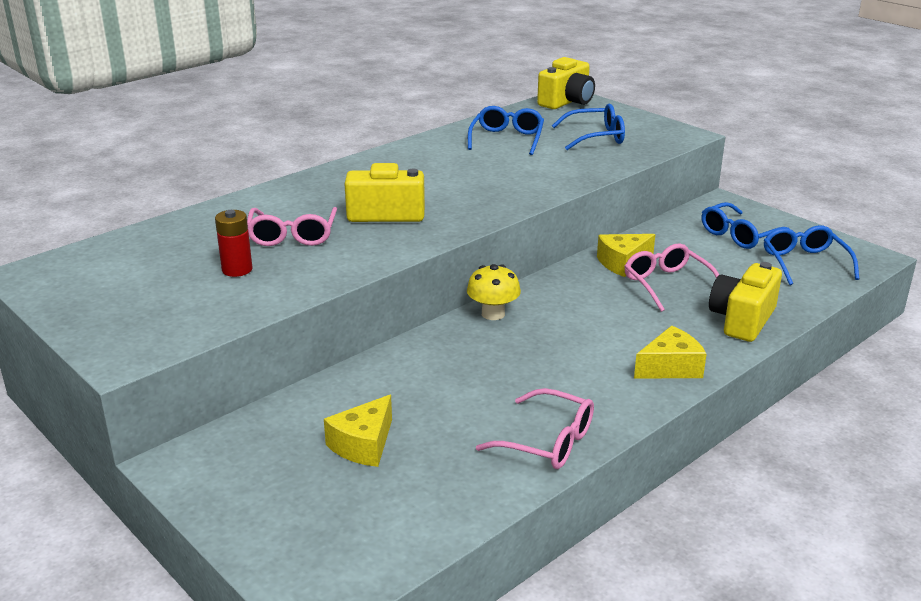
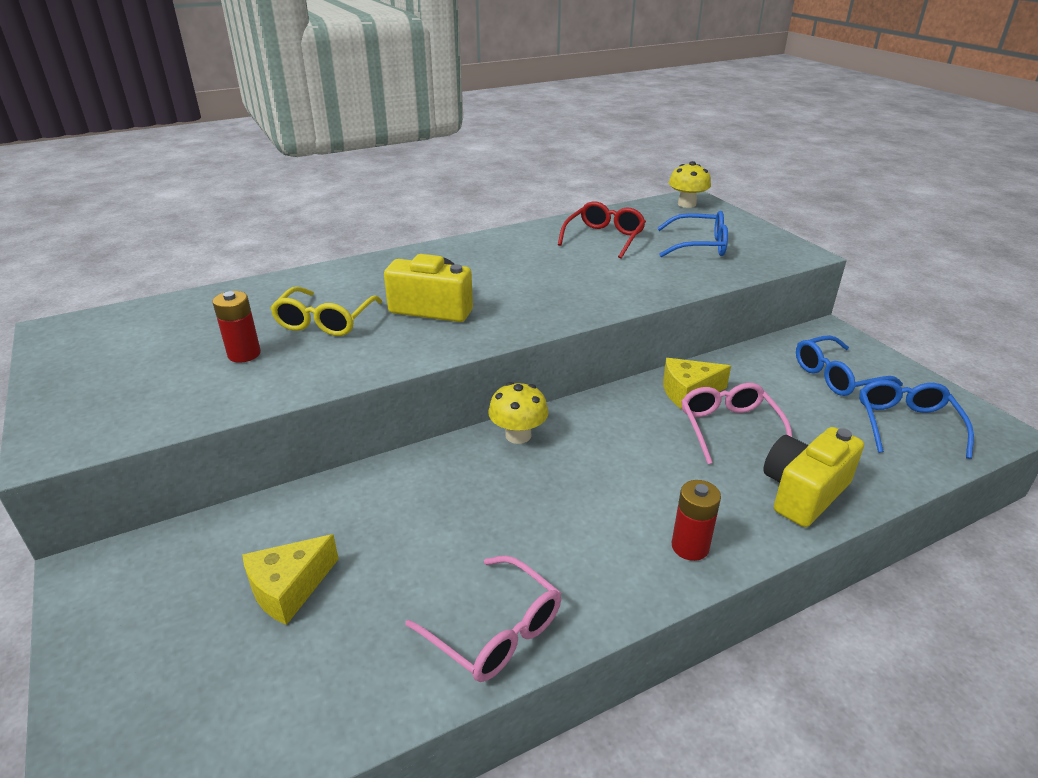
camera: 15 degrees right, 5 degrees up
pink glasses [247,207,337,246] -> yellow glasses [270,287,382,336]
blue glasses [468,106,544,155] -> red glasses [558,201,646,259]
yellow camera [537,57,595,109] -> yellow mushroom [669,161,711,208]
yellow cheese [634,326,707,378] -> red battery [672,480,721,561]

